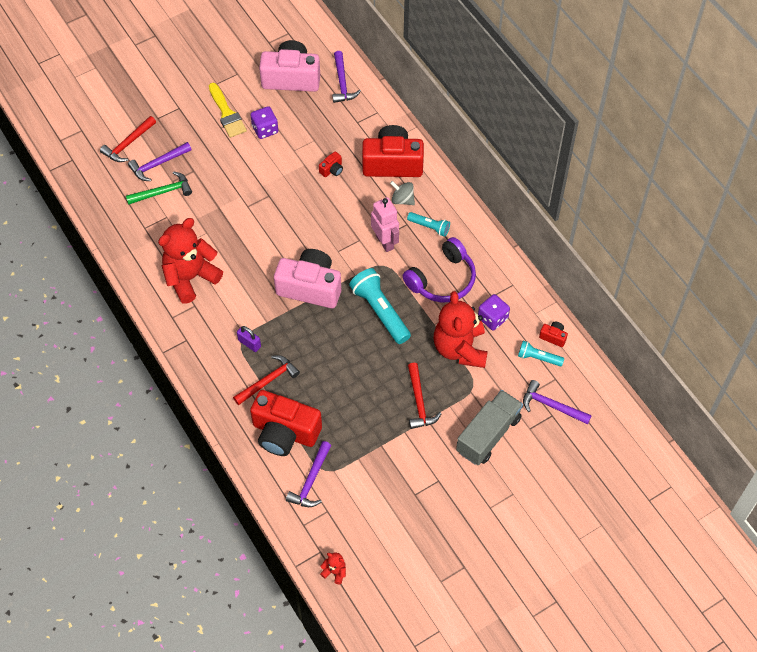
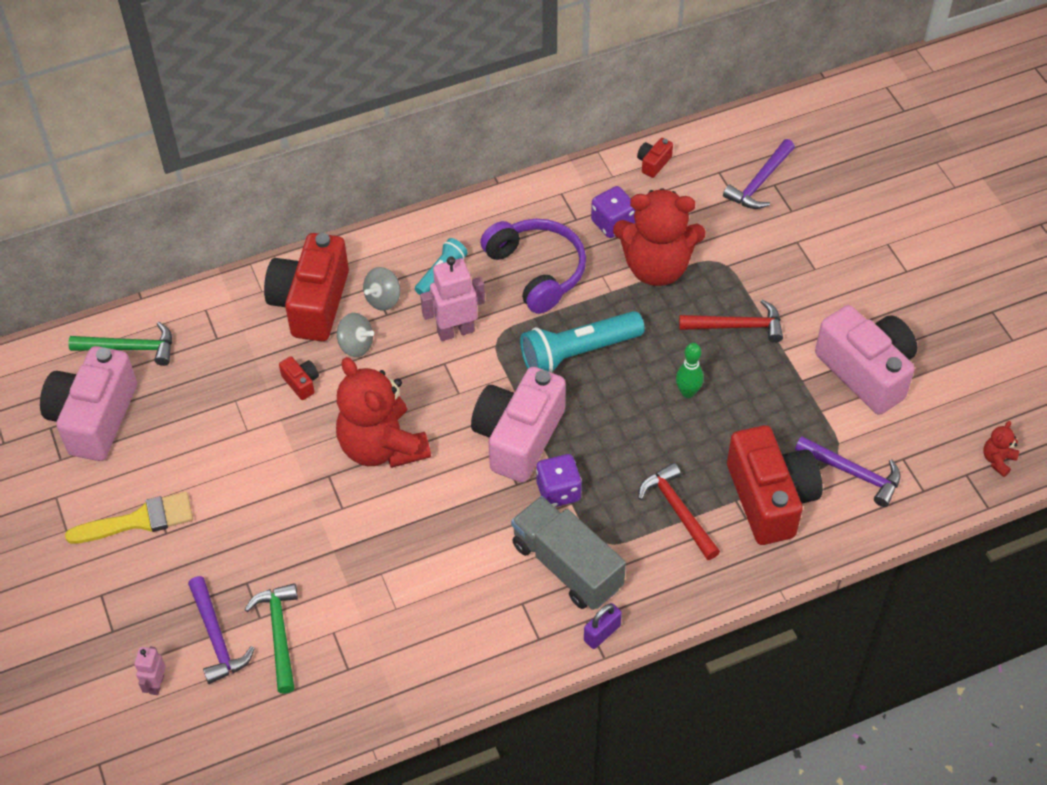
camera: 80 degrees left, 5 degrees down
red hammer [100,116,156,162] -> pink robot [134,646,166,695]
red teddy bear [158,218,223,304] -> red teddy bear moved to [336,357,431,468]
purple padlock [237,326,261,352] -> purple padlock moved to [584,603,622,649]
red camera [250,390,322,456] -> red camera turned 45 degrees counterclockwise [727,425,822,545]
purple dice [251,106,278,139] -> purple dice moved to [536,454,582,507]
purple hammer [332,51,361,103] -> green hammer [68,322,172,366]
grey truck [456,390,523,465] -> grey truck moved to [511,496,626,610]
turquoise flashlight [518,341,564,367] -> none
none -> grey spinning top [337,313,374,357]
none -> green bowling pin [676,343,704,398]
none -> pink camera [815,305,917,415]

